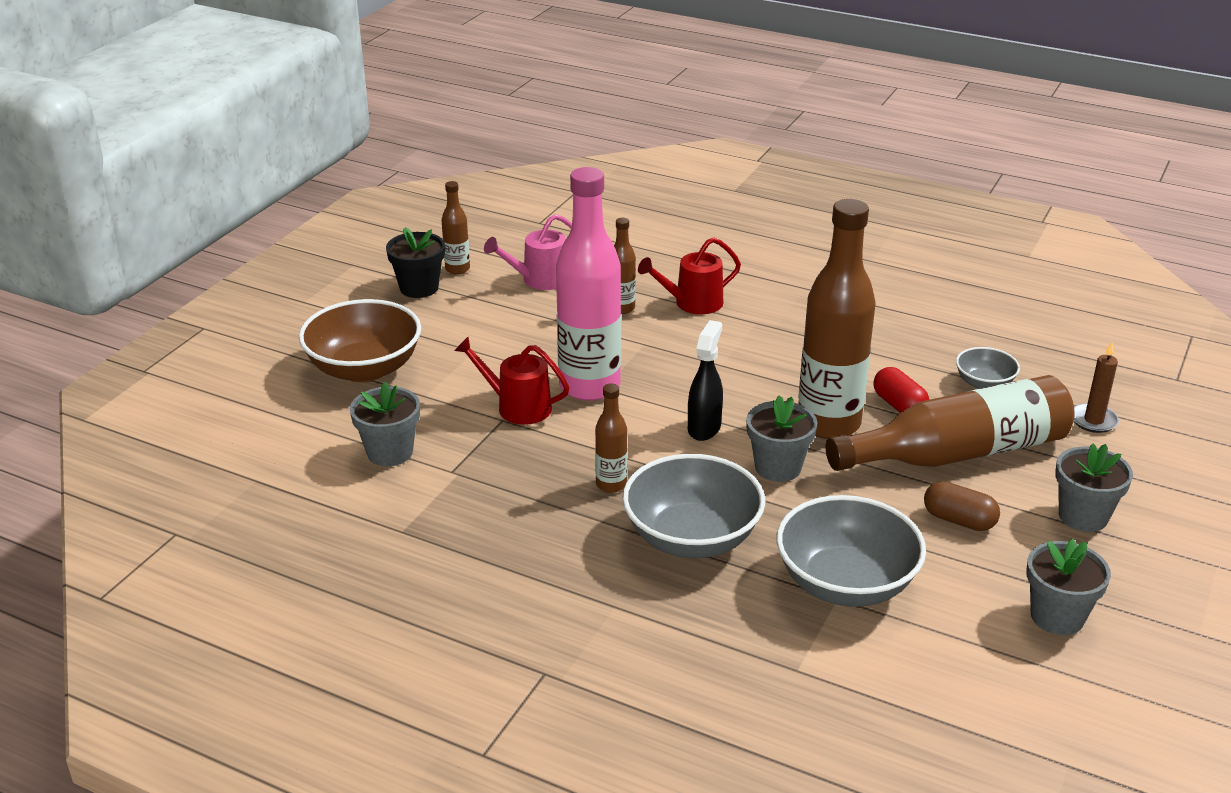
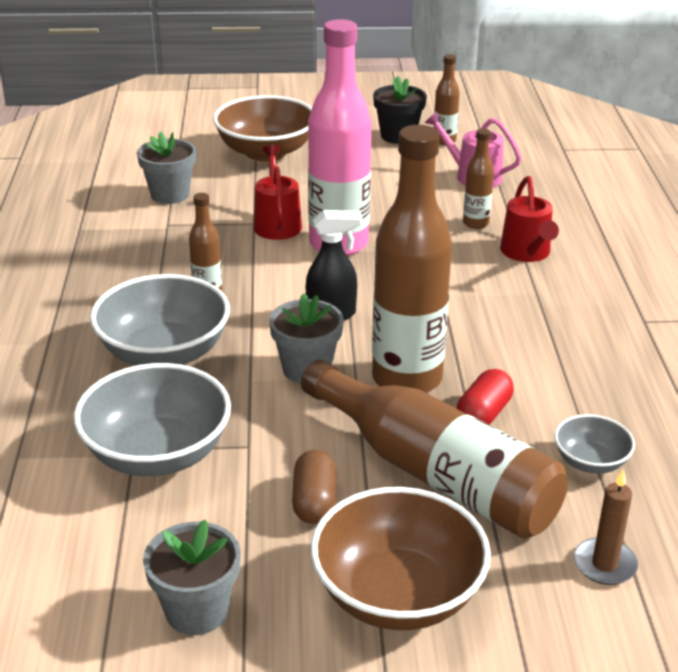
camera: 60 degrees right, 0 degrees up
red watering can [638,237,741,314] -> red watering can turned 135 degrees counterclockwise [500,176,559,262]
grey flower pot [1055,443,1133,532] -> brown bowl [311,487,491,630]

